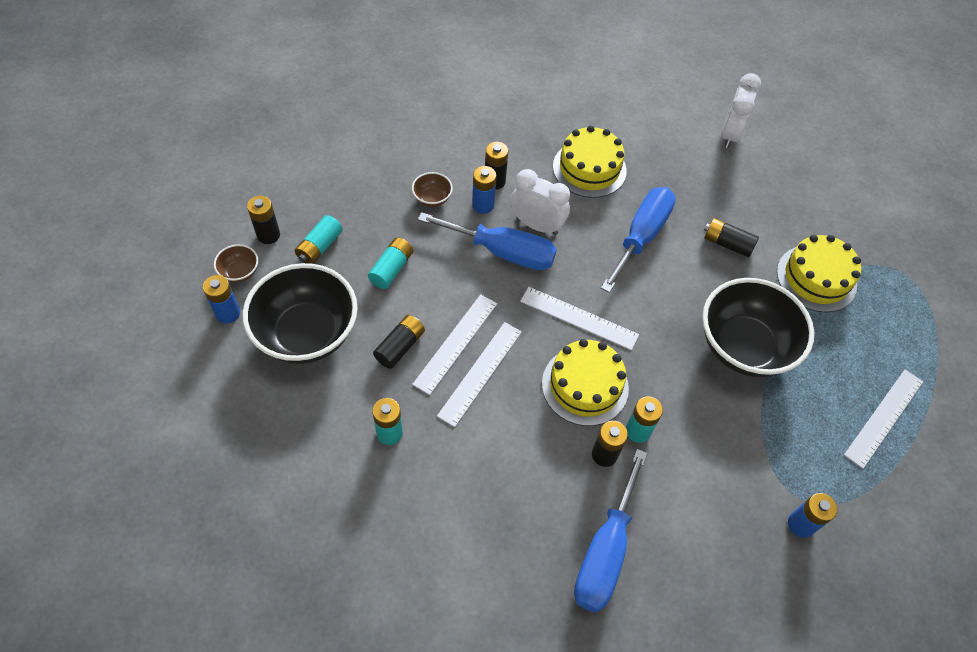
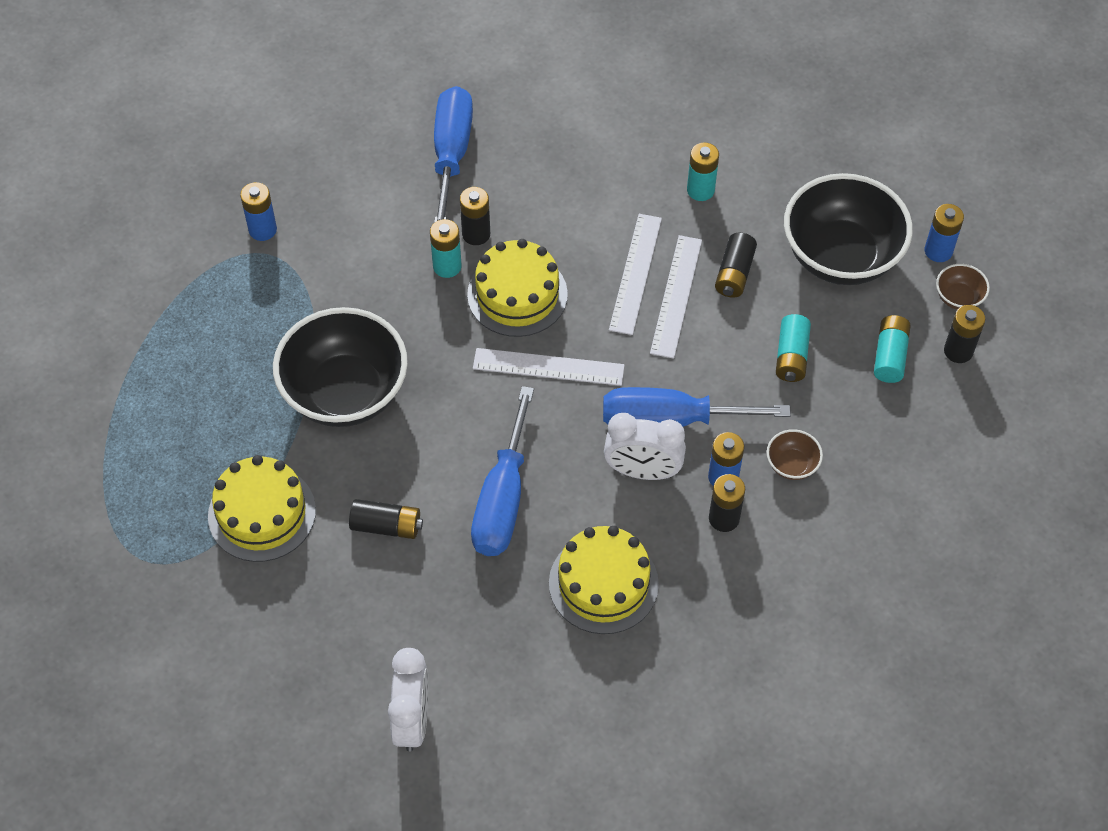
camera: 165 degrees right, 0 degrees up
white ruler [844,369,923,469] -> none

